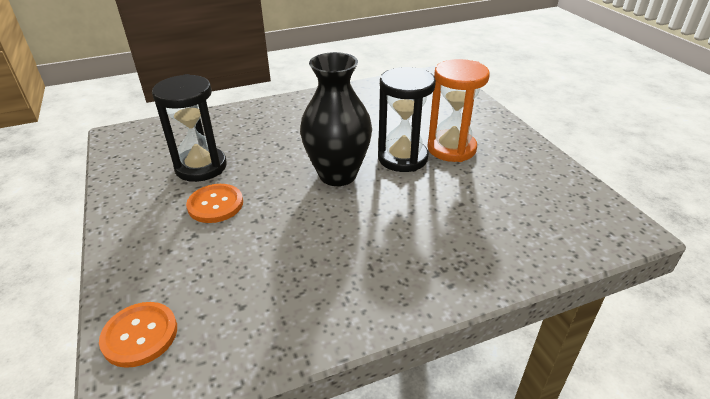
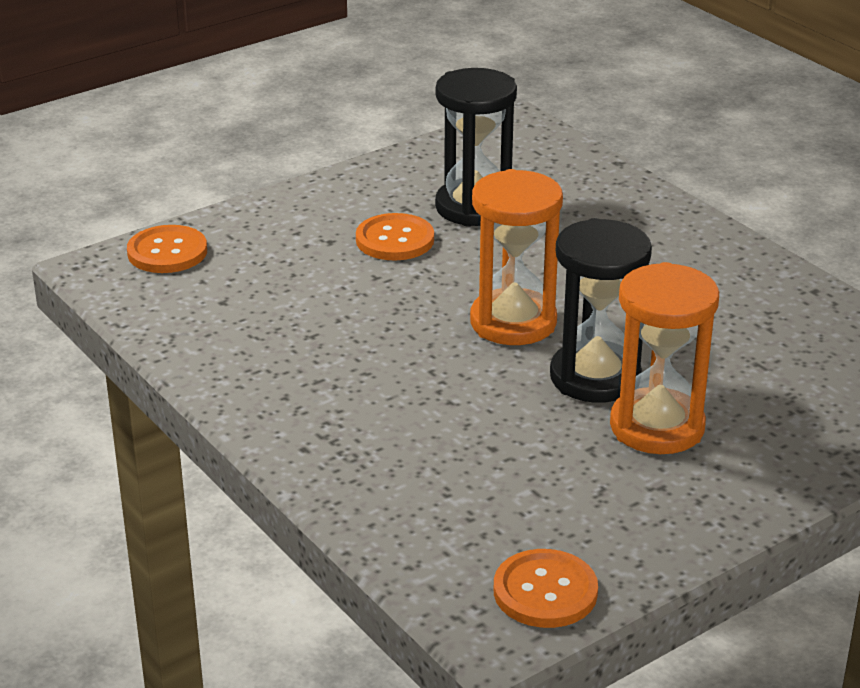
camera: 75 degrees right, 5 degrees down
black vase [300,52,372,186] -> orange hourglass [470,169,563,345]
none -> orange button [494,549,598,628]

